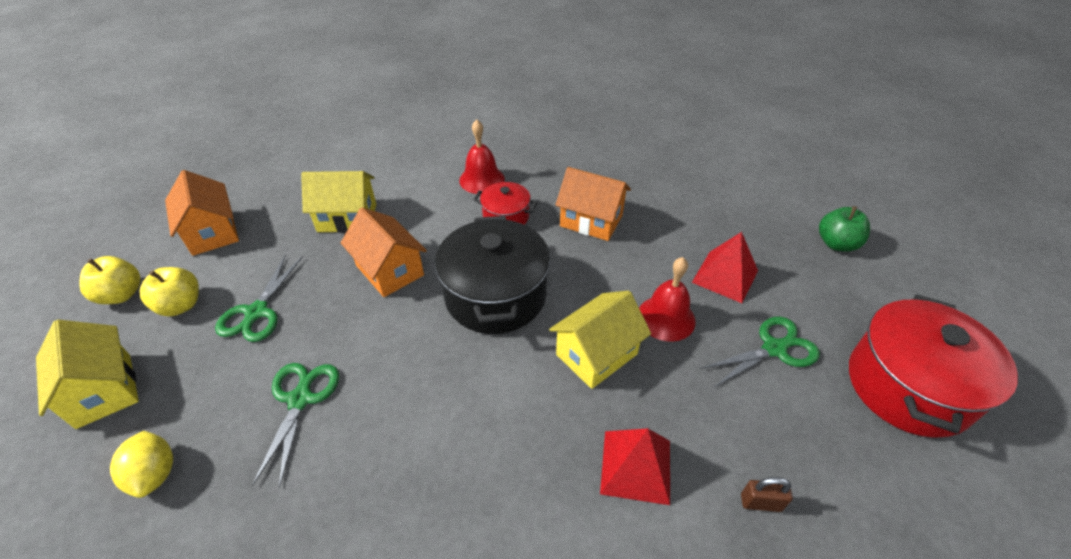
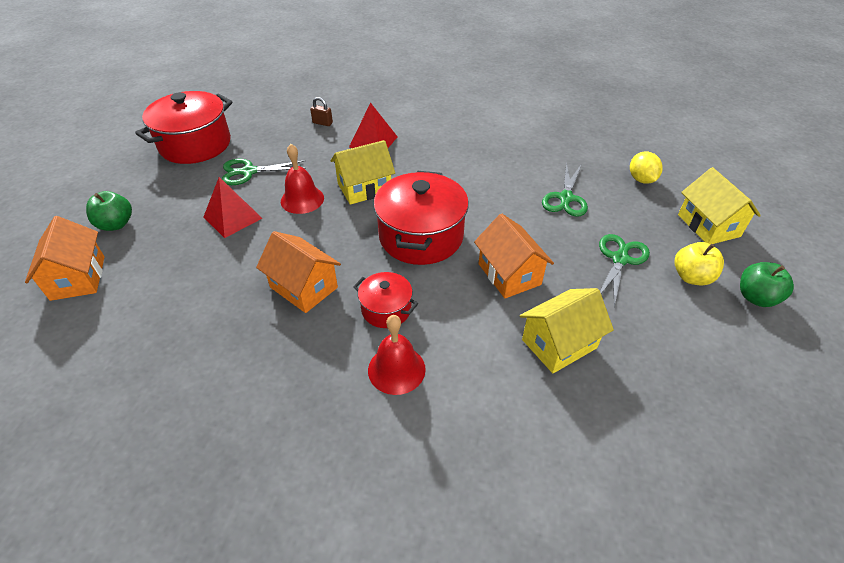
camera: 165 degrees left, 0 degrees up
yellow apple [79,256,141,304] -> green apple [740,262,794,307]
orange house [165,170,239,256] -> orange house moved to [25,216,105,301]
yellow house [301,171,376,233] -> yellow house turned 45 degrees counterclockwise [520,288,614,373]
black pot [435,216,550,334] -> red pot [373,171,469,265]

